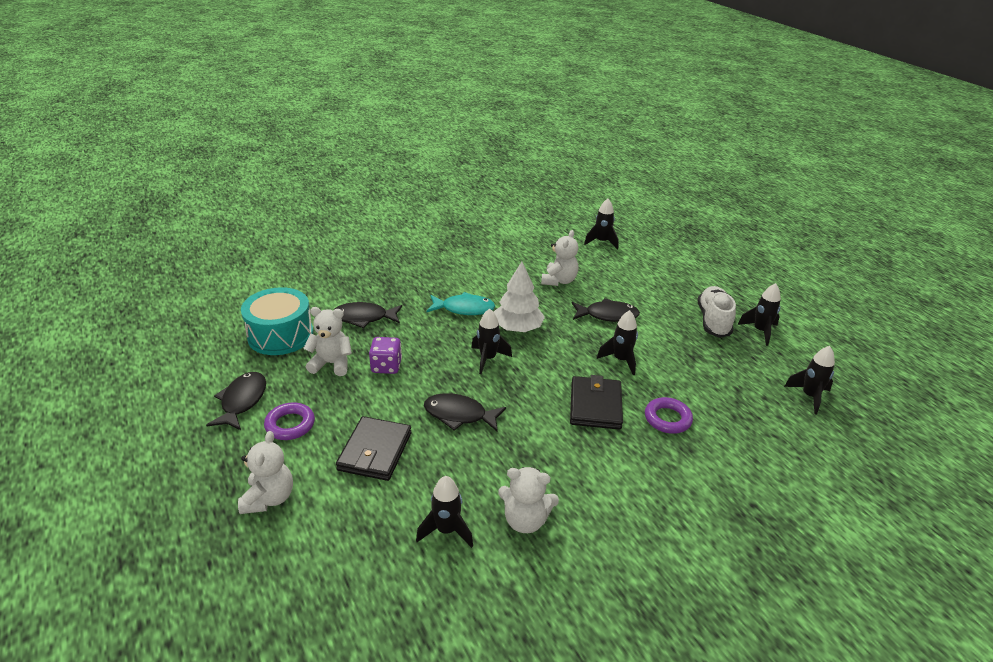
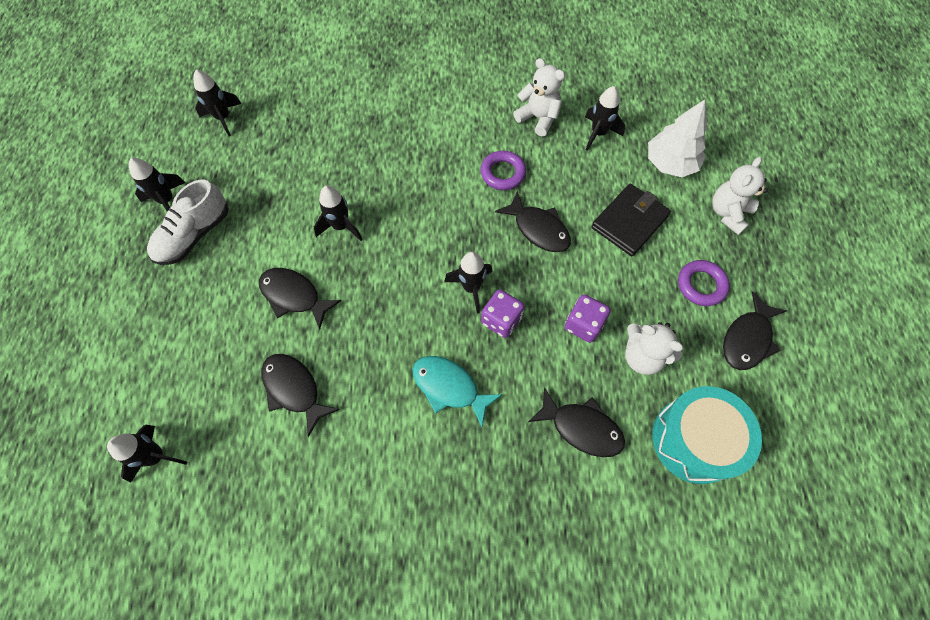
camera: 150 degrees left, 30 degrees up
white tree [494,262,545,332] -> white tree moved to [648,99,707,177]
white teddy bear [541,230,579,286] -> black fish [261,354,340,437]
black wallet [570,375,623,430] -> none
purple ring [645,397,693,434] -> purple ring moved to [481,151,526,190]
none -> purple dice [481,289,525,338]

